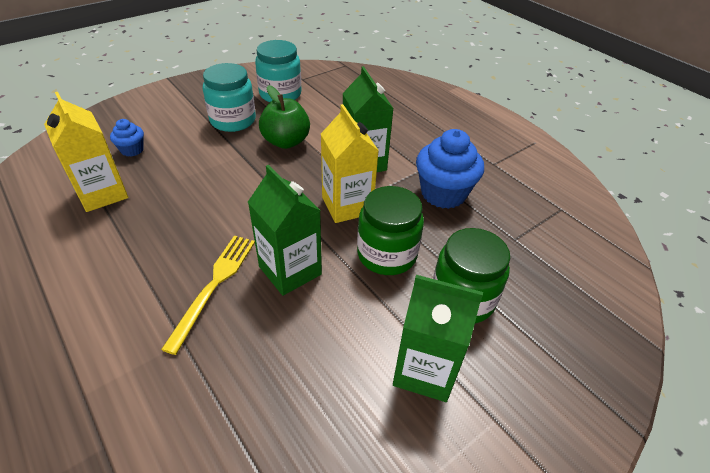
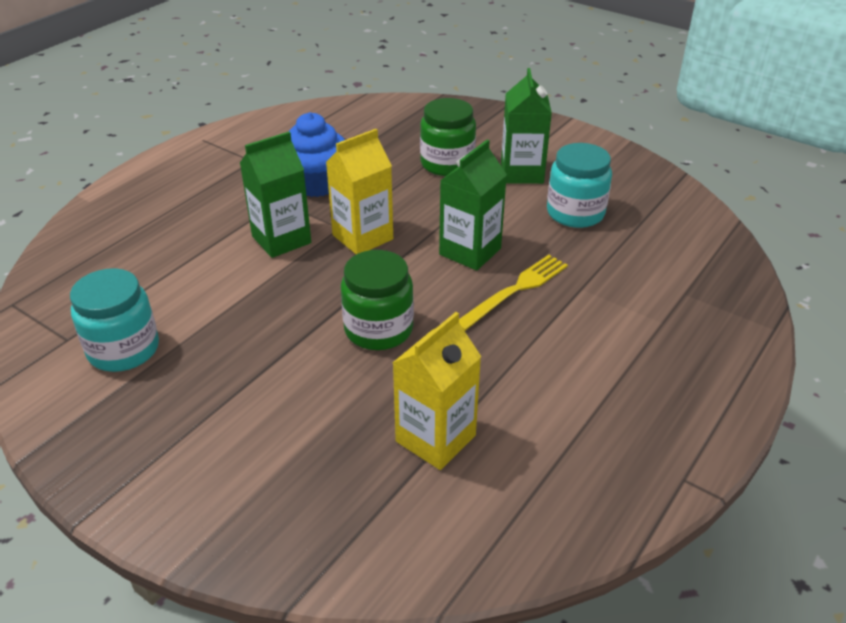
camera: 105 degrees left, 5 degrees down
blue cupcake [110,119,144,157] -> none
yellow fork [161,236,255,355] -> yellow fork turned 135 degrees clockwise [459,255,568,331]
turquoise jar [203,63,256,132] -> turquoise jar moved to [547,143,612,228]
green apple [259,85,310,149] -> none
green jar [357,186,424,275] -> green jar moved to [341,250,414,350]

